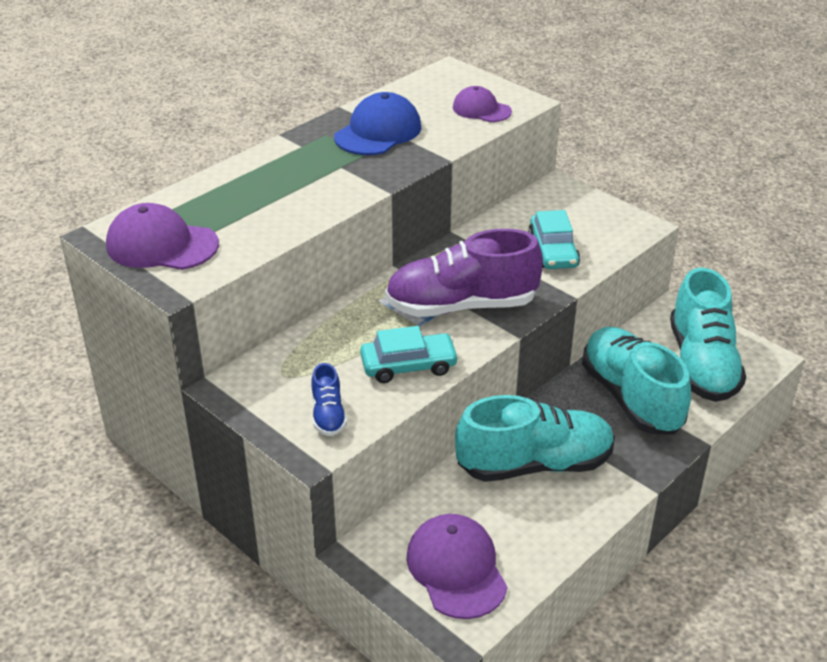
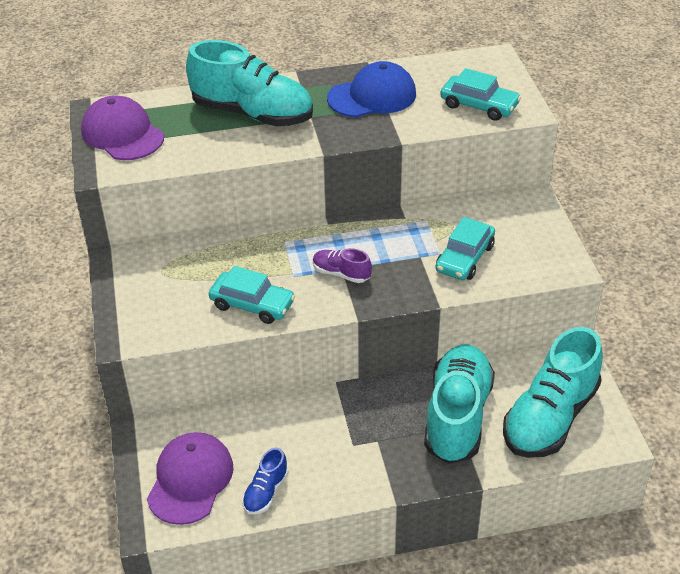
camera: 35 degrees right, 5 degrees up
blue shoe [311,363,347,436] -> blue shoe moved to [242,448,288,515]
purple shoe [385,229,543,317] -> purple shoe [313,248,372,283], size x0.45
purple cap [453,86,512,122] -> turquoise car [440,68,521,121]
turquoise shoe [455,395,615,482] -> turquoise shoe moved to [186,40,313,126]

